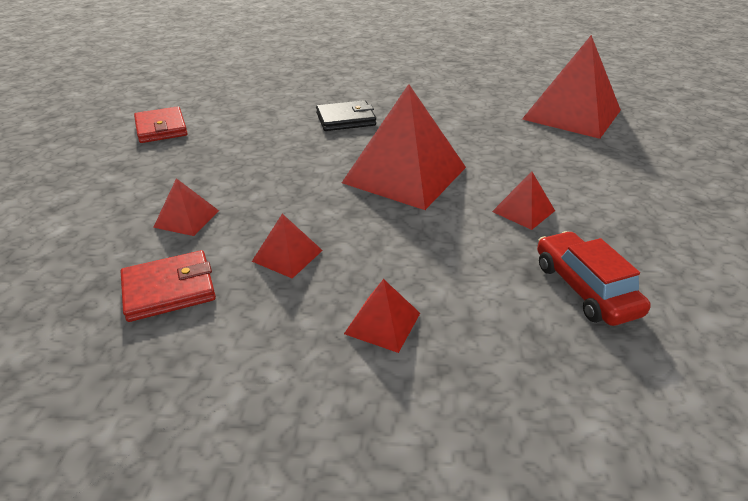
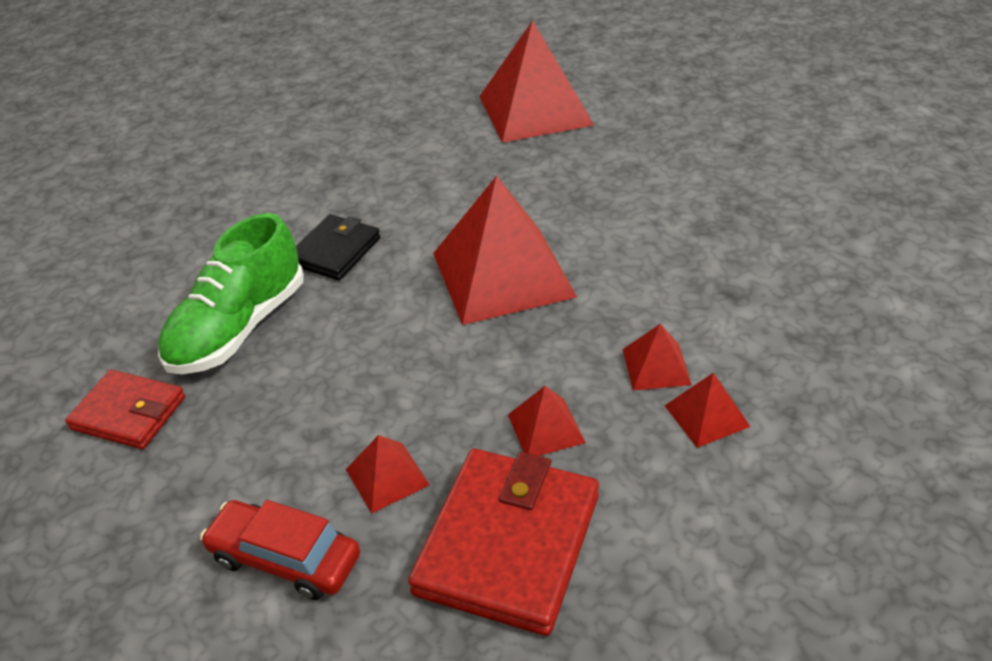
camera: 45 degrees left, 5 degrees up
red wallet [121,250,216,322] -> red wallet [408,449,599,636], size x1.64
red pyramid [492,171,555,230] -> red pyramid moved to [623,324,692,391]
red car [537,231,651,326] -> red car moved to [200,500,360,600]
none -> green shoe [158,213,304,374]

